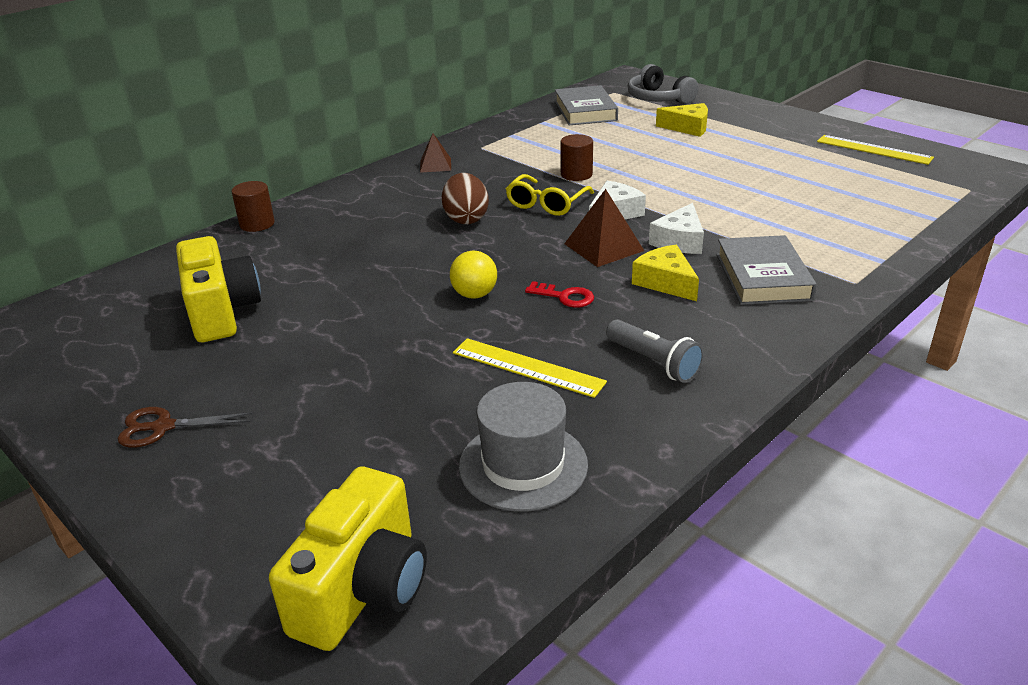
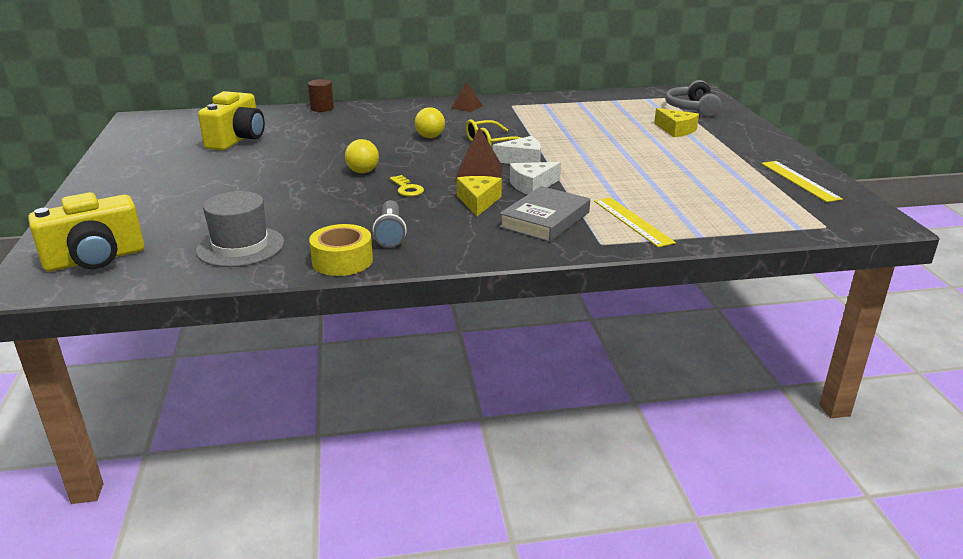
camera: 35 degrees right, 5 degrees down
brown scissors [118,407,253,448] -> none
brown egg [442,173,489,224] -> yellow ball [415,107,445,138]
yellow ruler [453,338,607,398] -> yellow ruler moved to [594,197,676,247]
red key [525,281,594,308] -> yellow key [390,175,424,196]
grey book [555,85,618,125] -> none
brown cylinder [561,134,593,181] -> none
none -> yellow tape [309,224,373,276]

